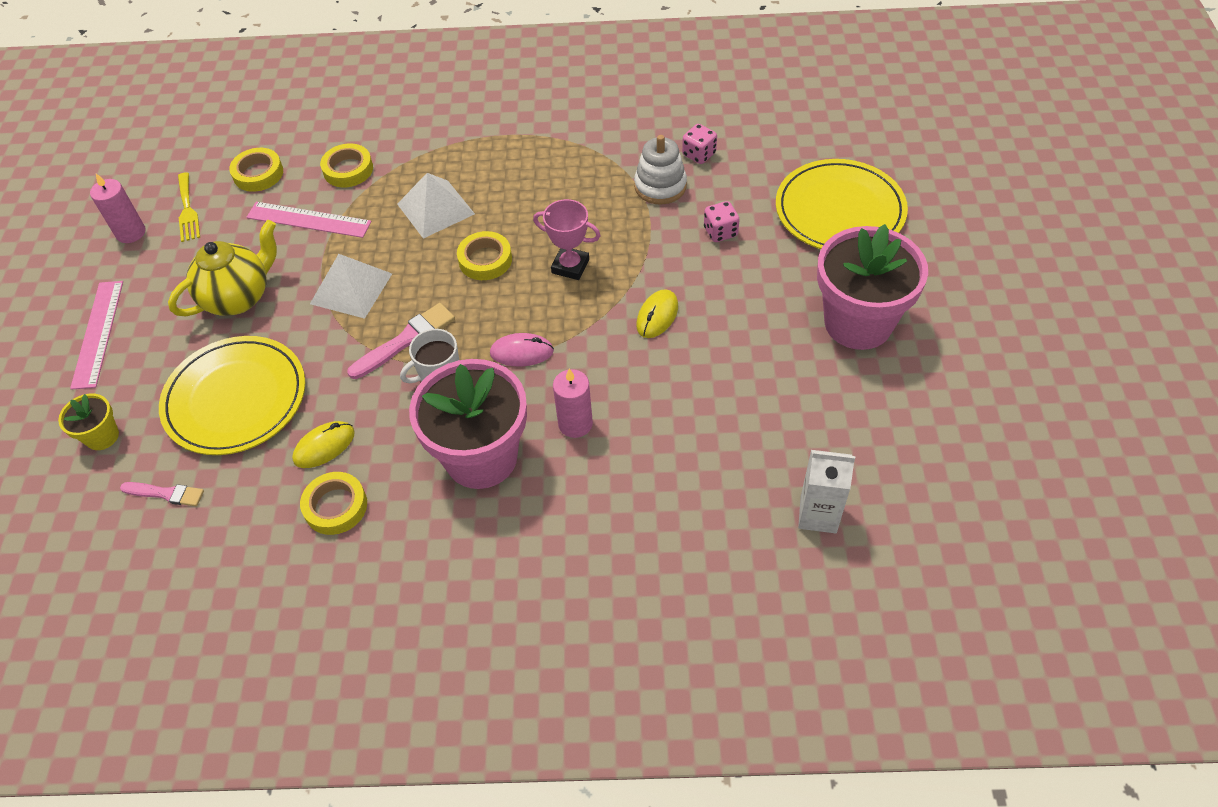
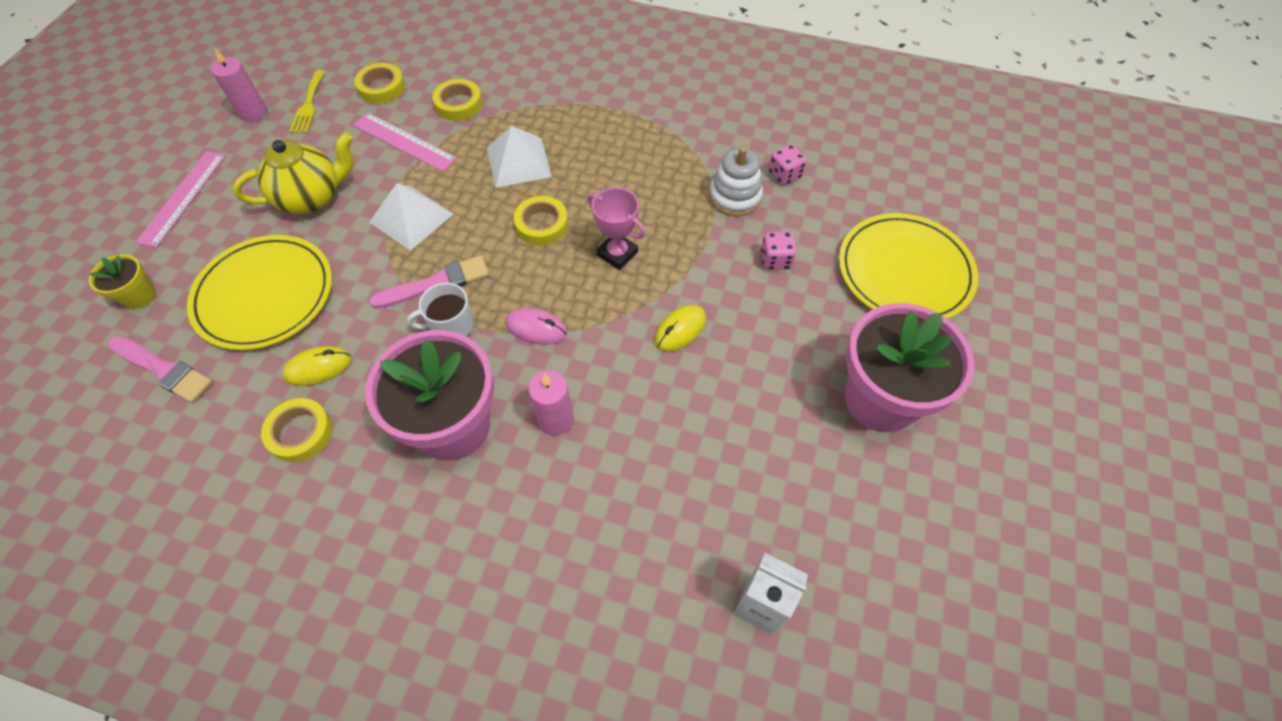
camera: 15 degrees right, 5 degrees up
pink brush [120,482,204,506] -> pink brush [108,335,213,403], size x1.53

